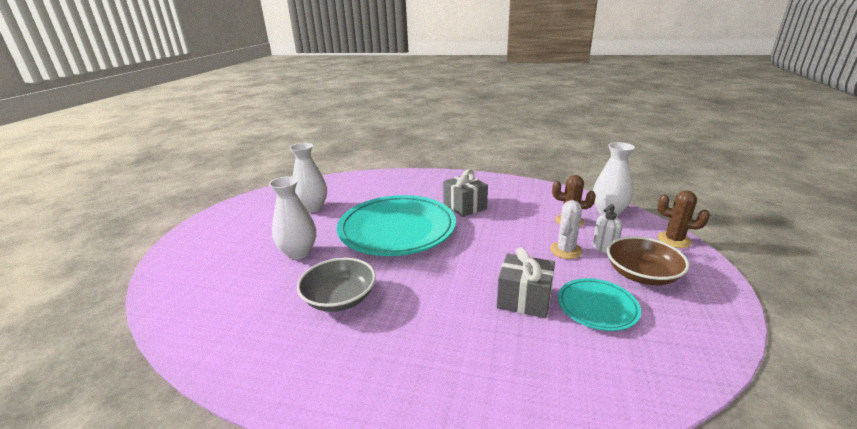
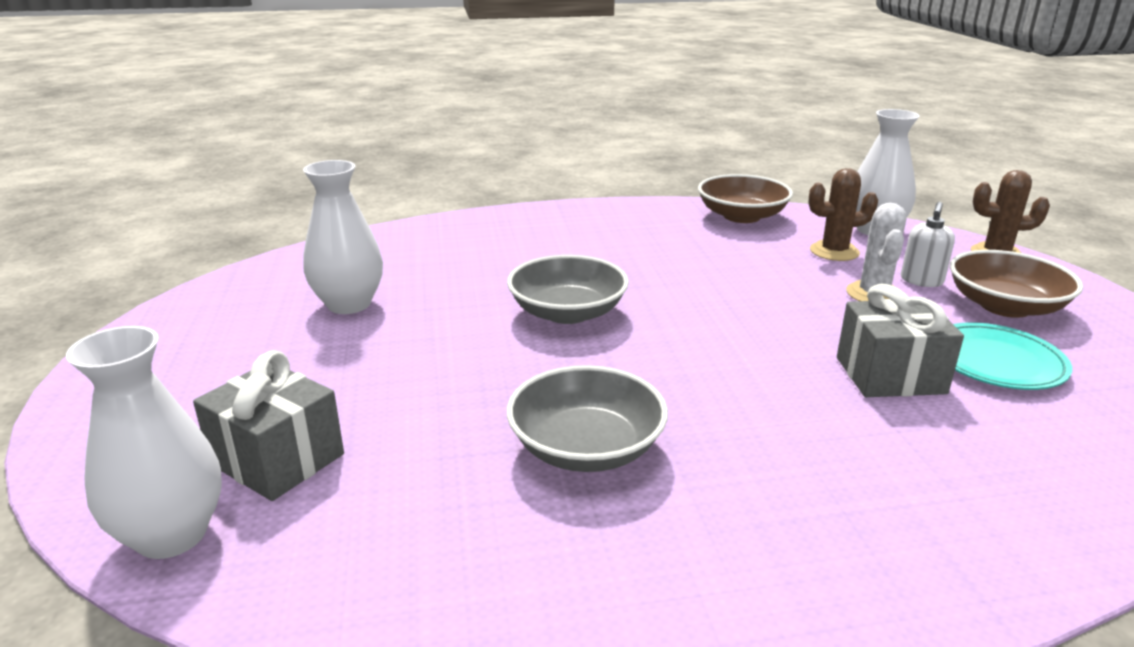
camera: 25 degrees left, 0 degrees up
white vase [269,176,316,260] -> white vase moved to [66,326,222,559]
turquoise plate [337,195,456,256] -> grey bowl [507,255,629,324]
grey gift [443,169,488,217] -> grey gift moved to [193,350,344,501]
none -> brown bowl [698,174,793,223]

